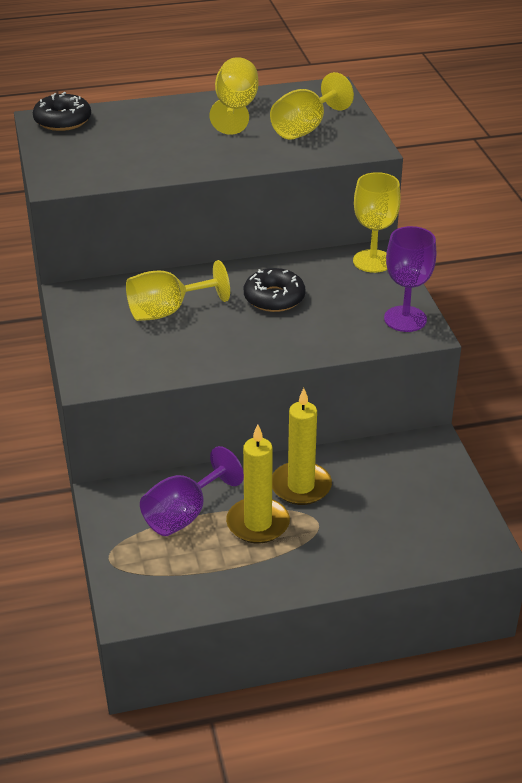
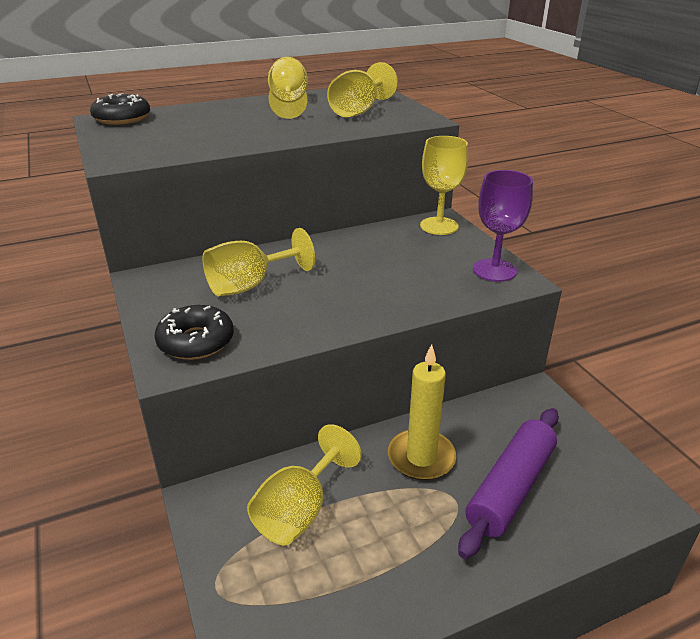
camera: 10 degrees left, 5 degrees down
purple goblet [140,446,244,536] -> yellow goblet [247,424,362,546]
yellow candle [226,424,290,544] -> none
black donut [244,268,306,312] -> black donut moved to [154,305,234,360]
none -> purple rolling pin [458,408,559,559]

